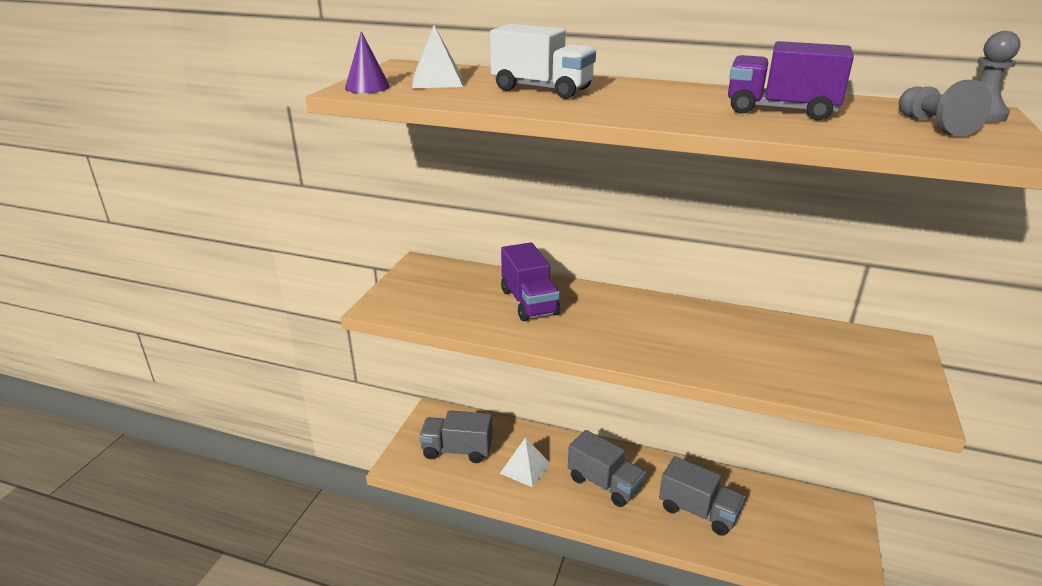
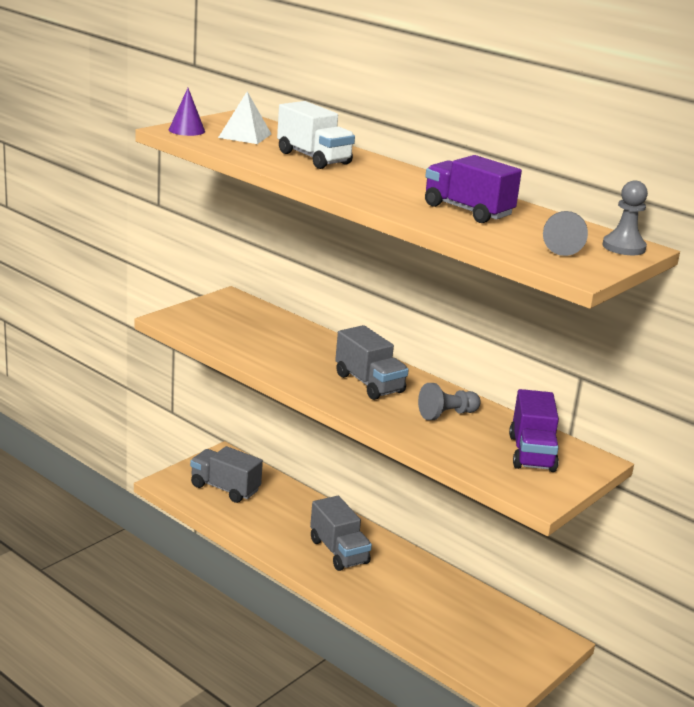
camera: 20 degrees right, 5 degrees down
white pyramid [500,438,550,488] -> none
purple truck [501,242,560,321] -> purple truck moved to [509,389,559,472]
grey truck [659,456,745,536] -> grey truck moved to [335,325,409,400]
none -> grey pawn [418,383,481,420]

